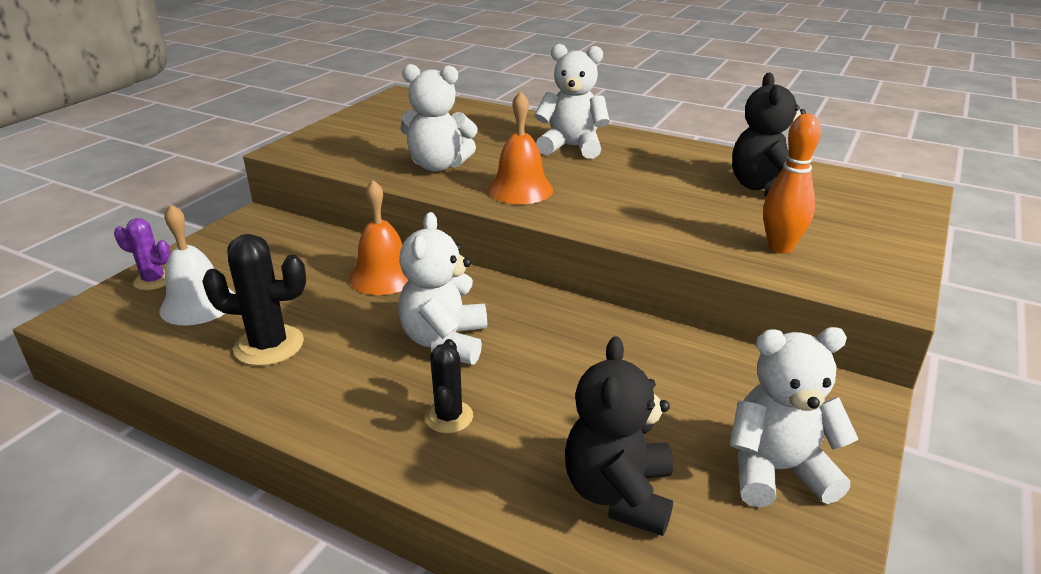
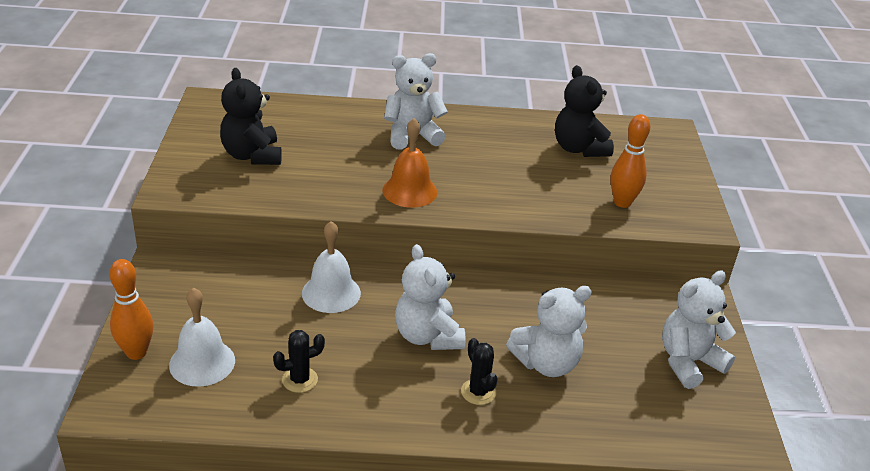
camera: 30 degrees left, 5 degrees up
purple cactus [114,218,170,290] -> orange bowling pin [109,259,153,360]
black cactus [202,234,306,366] -> black cactus [273,330,325,393], size x0.63
orange bell [349,180,408,295] -> white bell [302,221,361,313]
white teddy bear [401,64,478,172] -> white teddy bear moved to [506,286,592,377]
black teddy bear [565,336,673,536] -> black teddy bear moved to [220,68,282,165]

